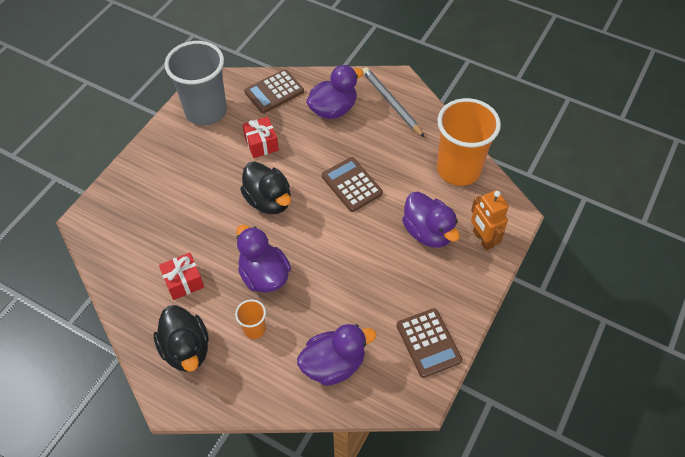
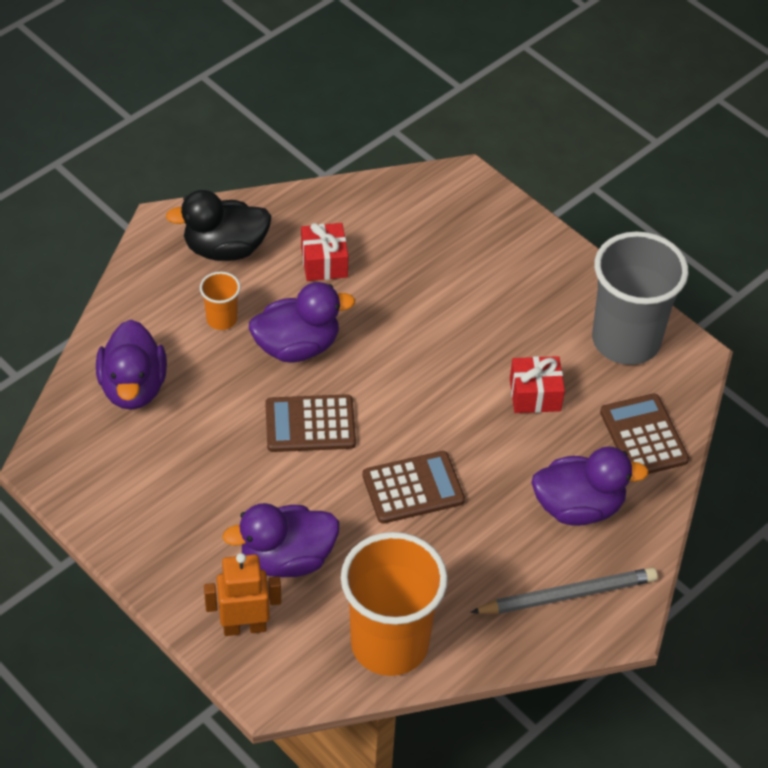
camera: 105 degrees right, 5 degrees down
black duck [240,161,291,214] -> none
purple duck [306,65,364,119] -> purple duck turned 75 degrees counterclockwise [531,447,649,526]
brown calculator [397,308,462,378] -> brown calculator moved to [265,394,356,452]

